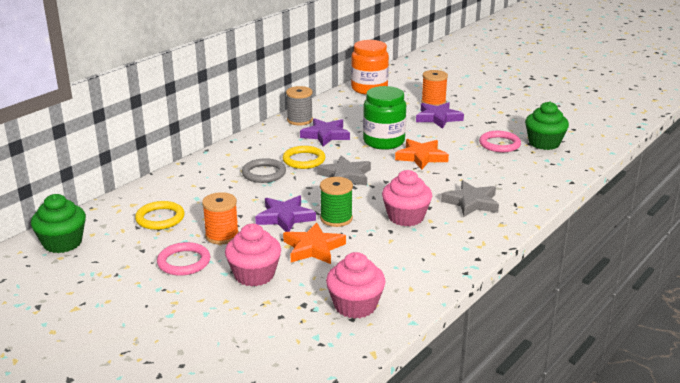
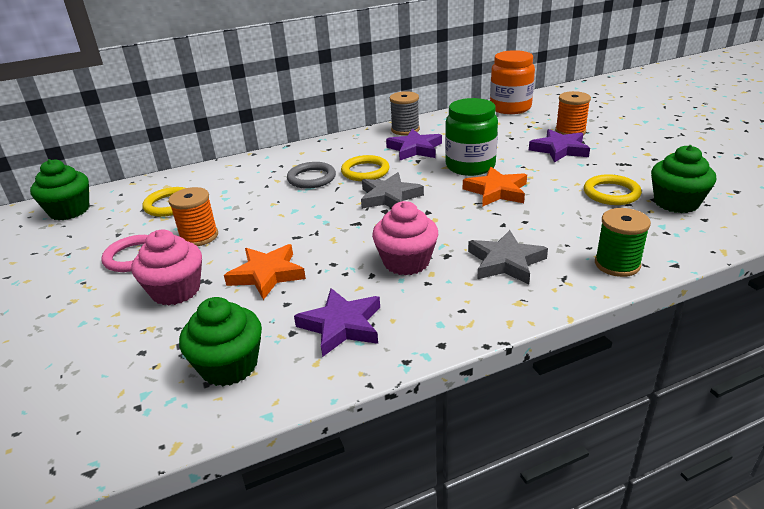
camera: 30 degrees right, 5 degrees up
purple star [255,195,316,232] -> purple star moved to [294,288,380,357]
green spool [320,177,353,227] -> green spool moved to [595,208,651,277]
pink cupcake [326,252,385,319] -> green cupcake [179,297,262,386]
pink ring [479,131,521,152] -> yellow ring [584,174,642,205]

